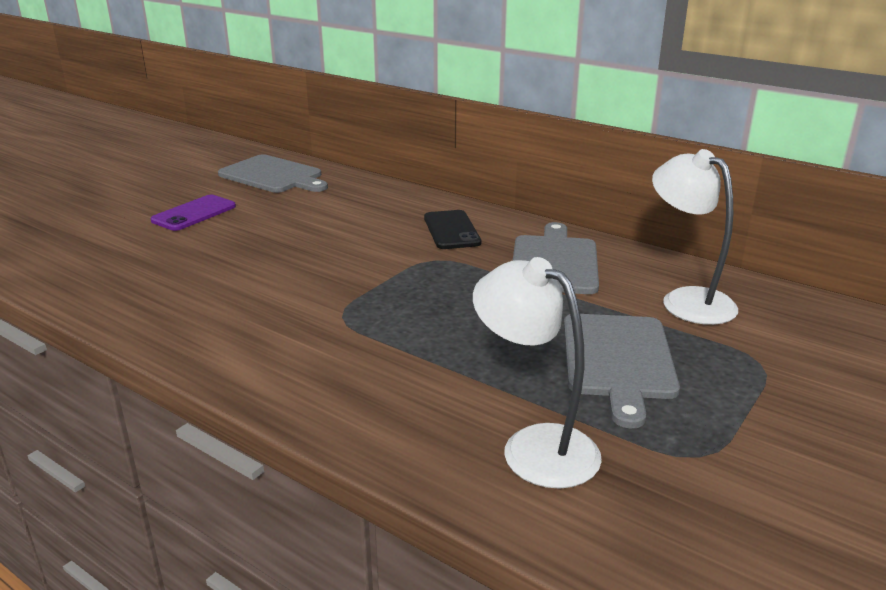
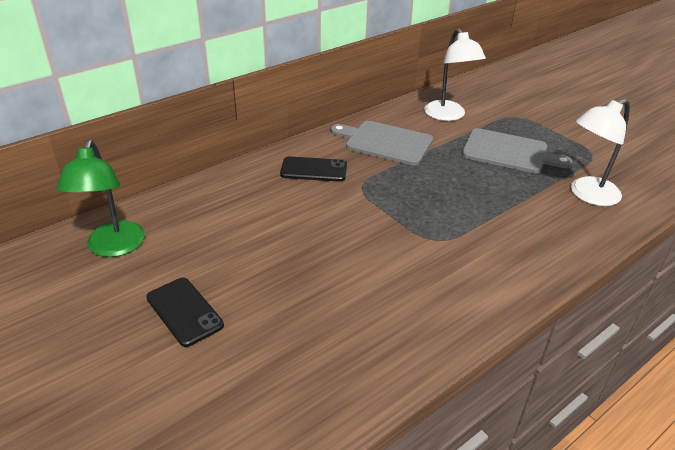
camera: 75 degrees left, 10 degrees up
purple phone [151,195,236,231] -> black phone [146,278,224,347]
grey cutting board [218,154,328,193] -> green lamp [57,140,145,257]
white lamp [652,149,738,325] -> white lamp turned 90 degrees counterclockwise [424,28,486,121]

